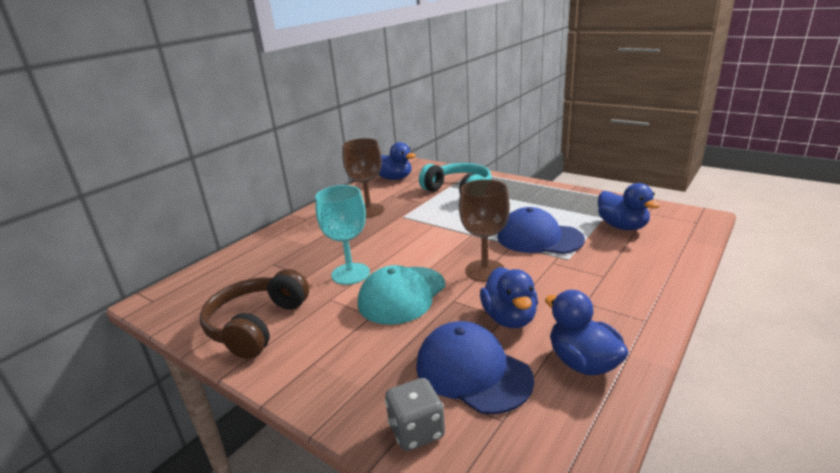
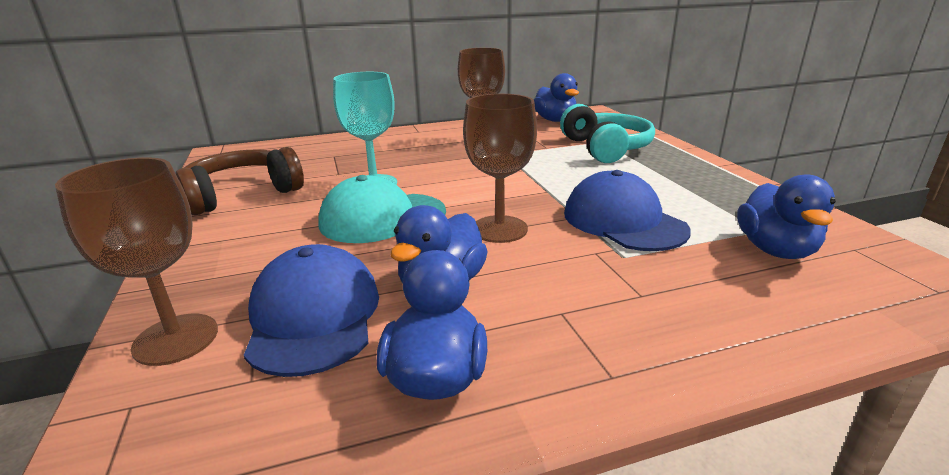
camera: 35 degrees right, 0 degrees up
grey dice [385,378,445,451] -> brown goblet [55,157,218,366]

